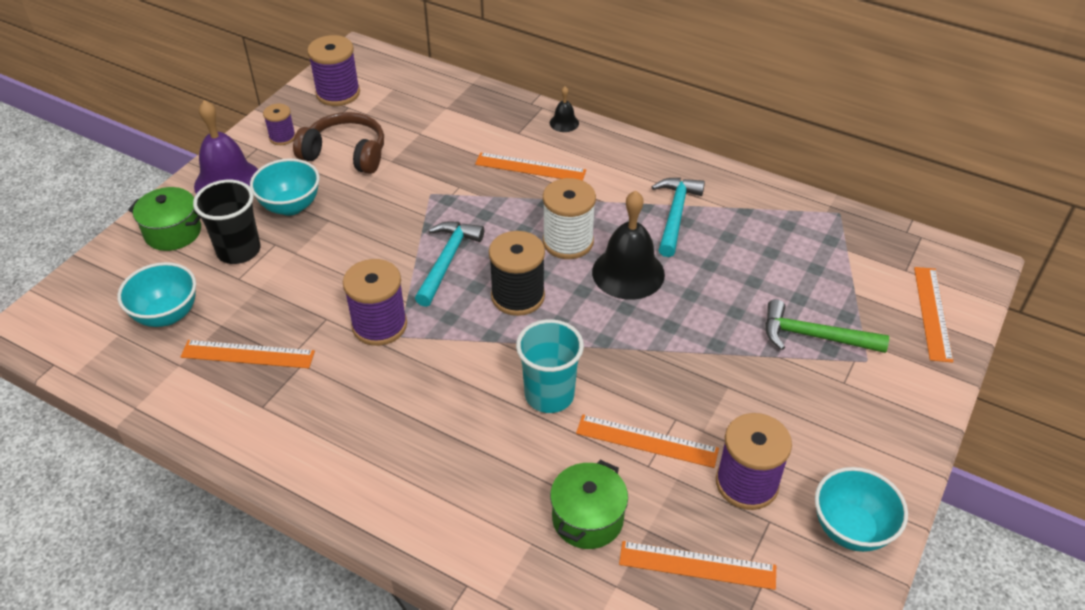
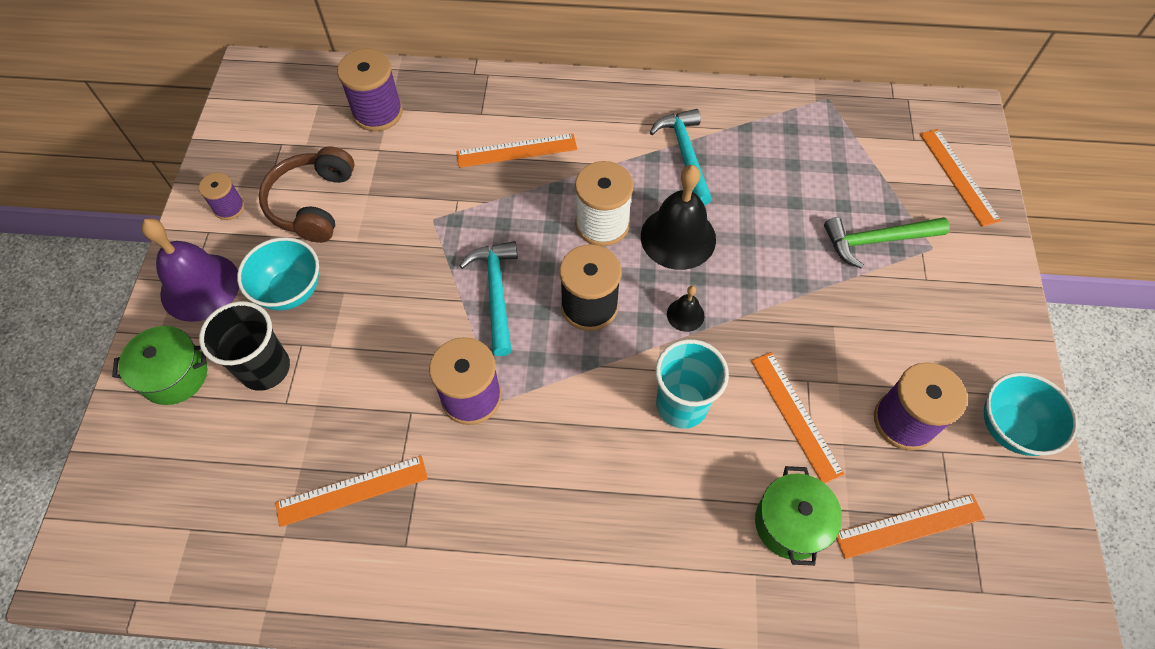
camera: 25 degrees left, 15 degrees up
turquoise bowl [117,262,196,327] -> none
brown headphones [293,112,384,174] -> brown headphones turned 75 degrees counterclockwise [259,146,355,243]
purple spool [307,35,360,106] -> purple spool moved to [337,49,403,132]
black bell [550,86,579,132] -> black bell moved to [667,286,704,332]
orange ruler [576,415,719,468] -> orange ruler turned 75 degrees clockwise [751,352,845,484]

